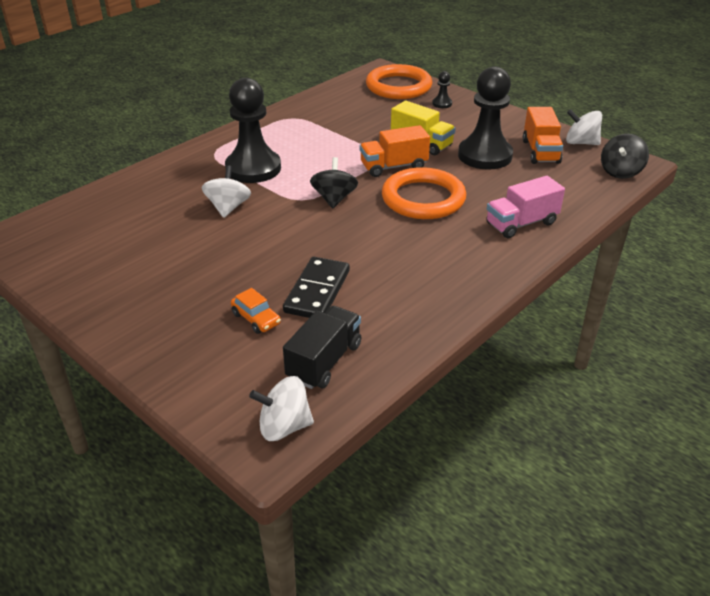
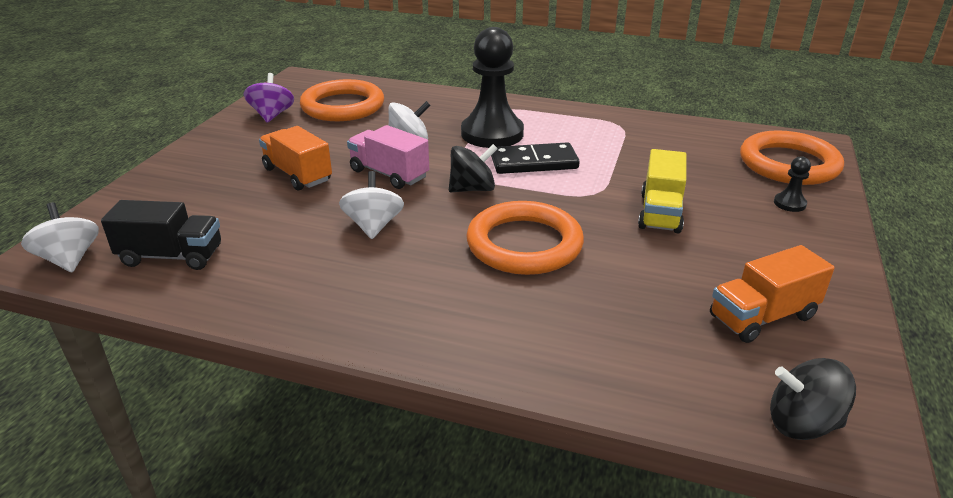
camera: 65 degrees right, 5 degrees down
orange car [231,288,281,334] -> none
black domino [283,257,350,318] -> black domino moved to [491,142,580,174]
orange truck [360,125,430,177] -> orange truck moved to [259,126,332,191]
black pawn [458,66,513,170] -> none
pink truck [486,176,565,238] -> pink truck moved to [347,125,429,189]
white spinning top [566,109,602,145] -> white spinning top moved to [339,171,404,239]
none -> purple spinning top [244,73,294,123]
none -> orange ring [300,79,384,121]

